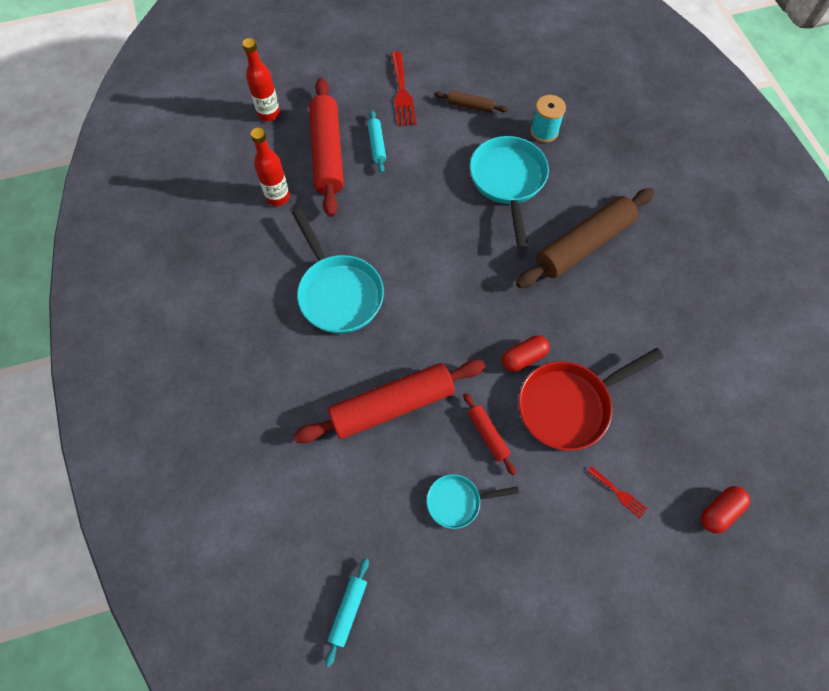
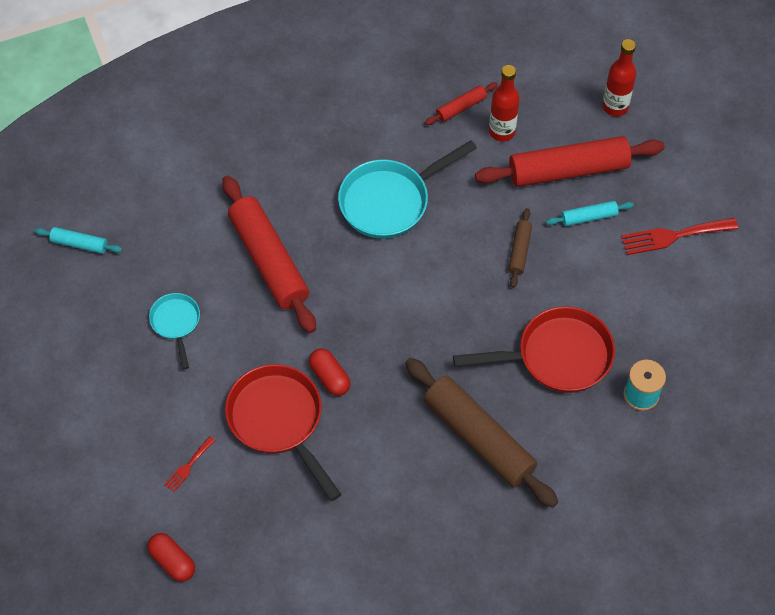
camera: 85 degrees right, 5 degrees down
brown rolling pin [435,90,508,113] -> brown rolling pin moved to [508,208,532,288]
red rolling pin [463,393,516,475] -> red rolling pin moved to [425,82,498,125]
turquoise pan [470,136,549,250] -> red pan [453,306,615,393]

